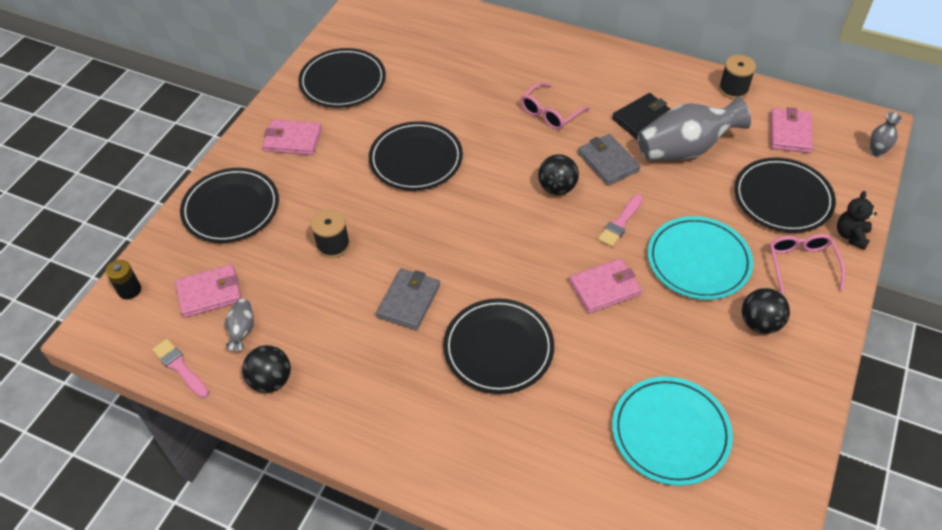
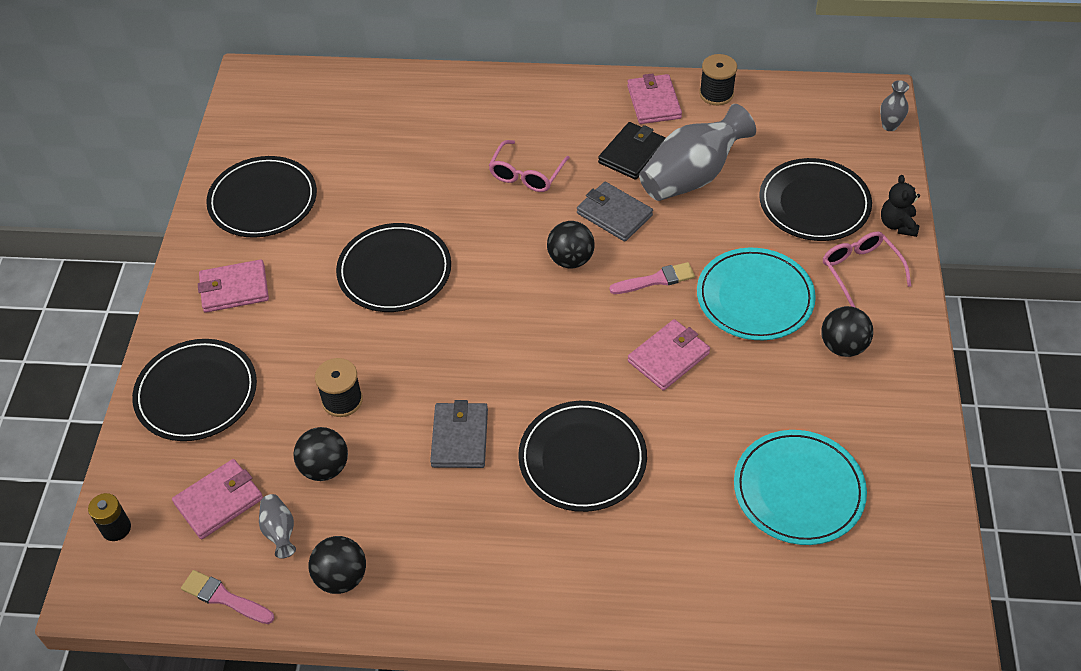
camera: 20 degrees left, 0 degrees up
pink brush [598,194,643,247] -> pink brush turned 120 degrees counterclockwise [609,262,695,294]
pink wallet [770,107,813,153] -> pink wallet moved to [627,73,682,124]
none -> black ball [293,427,348,481]

